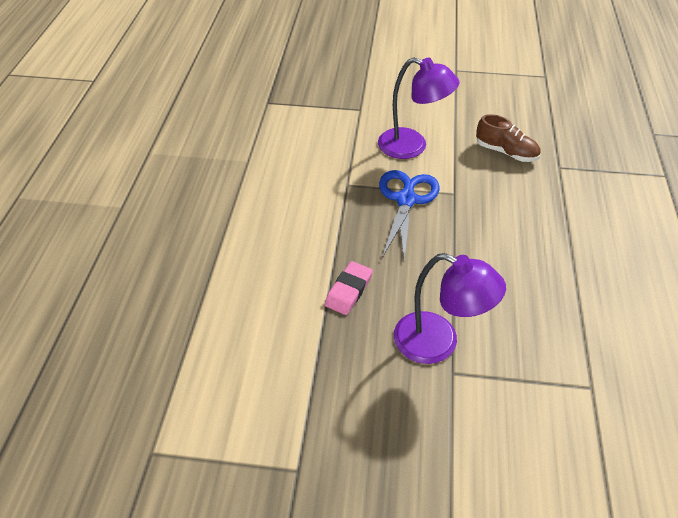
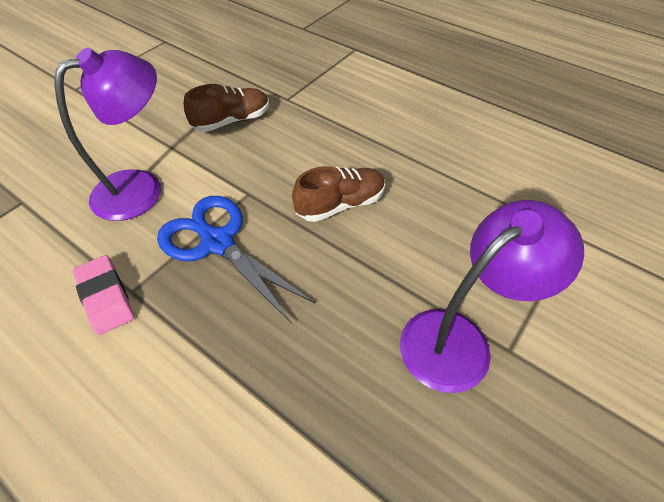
camera: 60 degrees left, 5 degrees up
pink eraser [325,261,373,315] -> pink eraser moved to [73,255,134,335]
none -> brown shoe [292,166,385,222]

